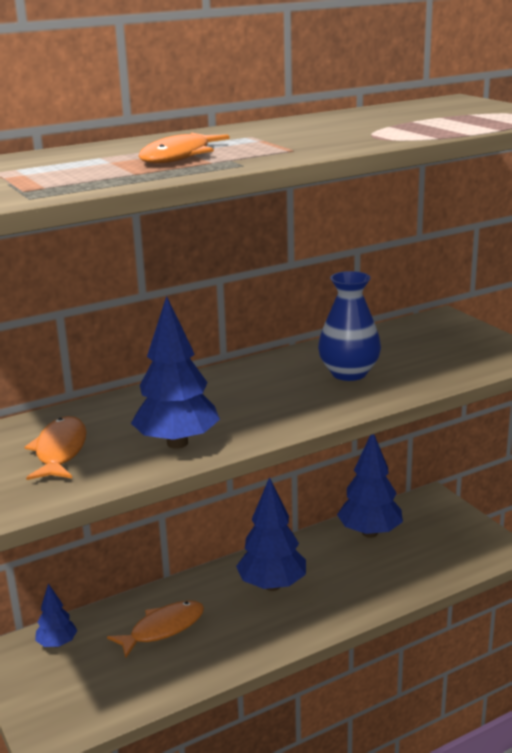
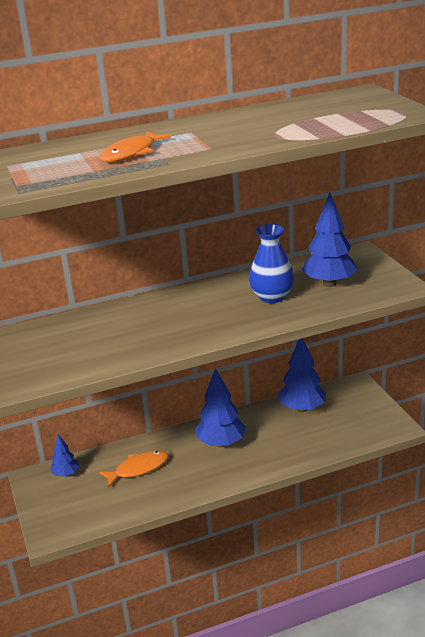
camera: 10 degrees right, 5 degrees up
orange fish [24,416,87,480] -> none
blue tree [131,296,220,449] -> blue tree moved to [302,193,358,287]

